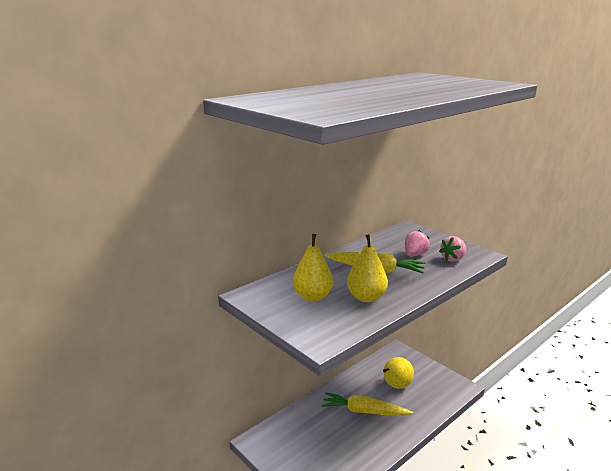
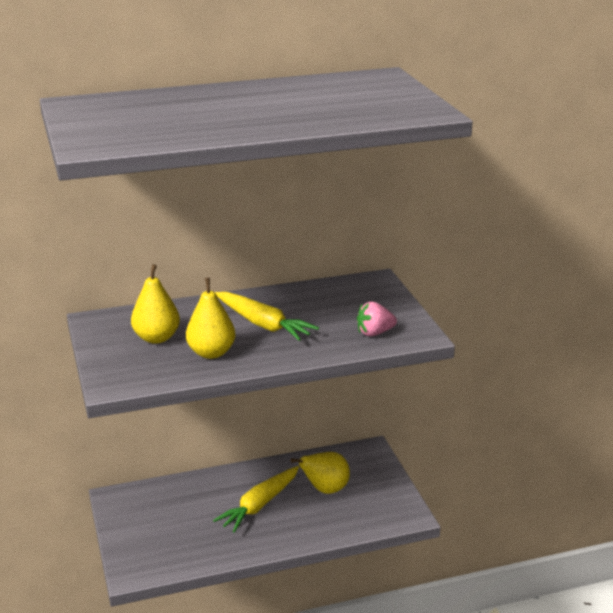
camera: 25 degrees right, 5 degrees up
yellow carrot [322,392,413,416] -> yellow carrot turned 90 degrees counterclockwise [213,466,299,533]
pink strawberry [405,230,430,257] -> none

